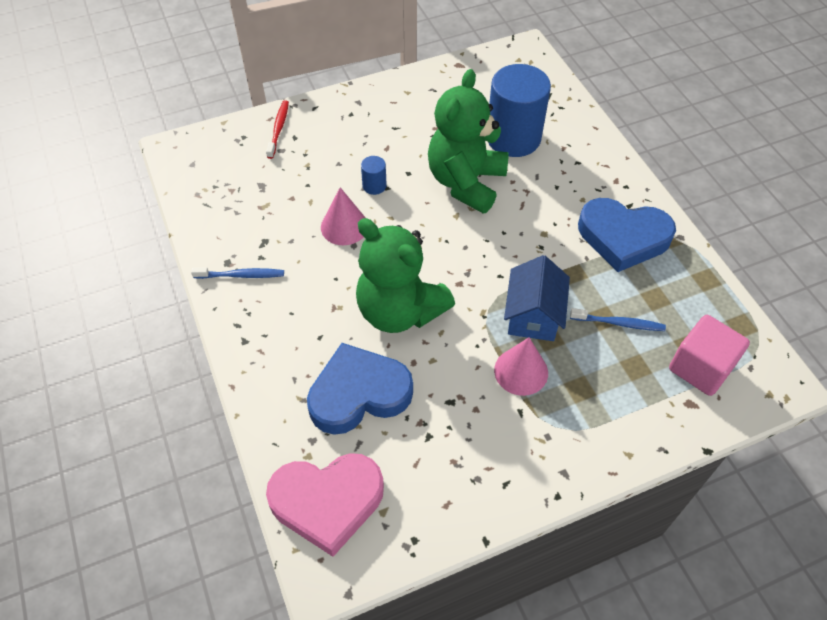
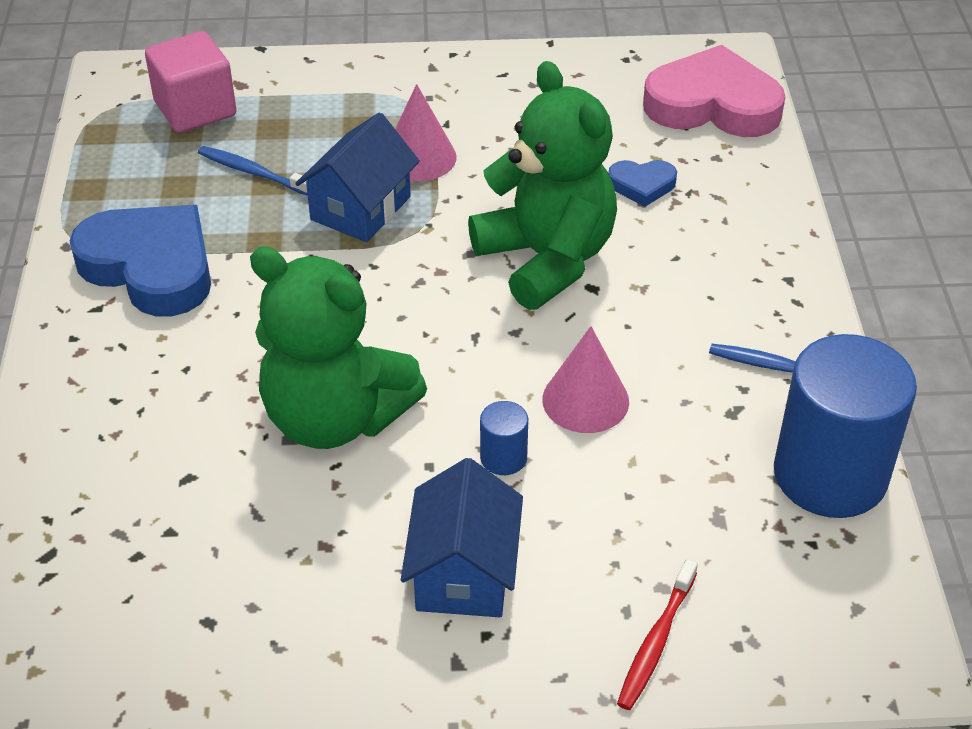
camera: 160 degrees left, 10 degrees down
blue heart [307,343,413,435] -> blue heart [608,160,677,207], size x0.47
green teddy bear [428,69,509,214] -> green teddy bear turned 75 degrees clockwise [250,246,427,449]
blue cylinder [488,64,551,157] -> blue cylinder moved to [774,334,917,518]
none -> blue house [401,458,523,617]

